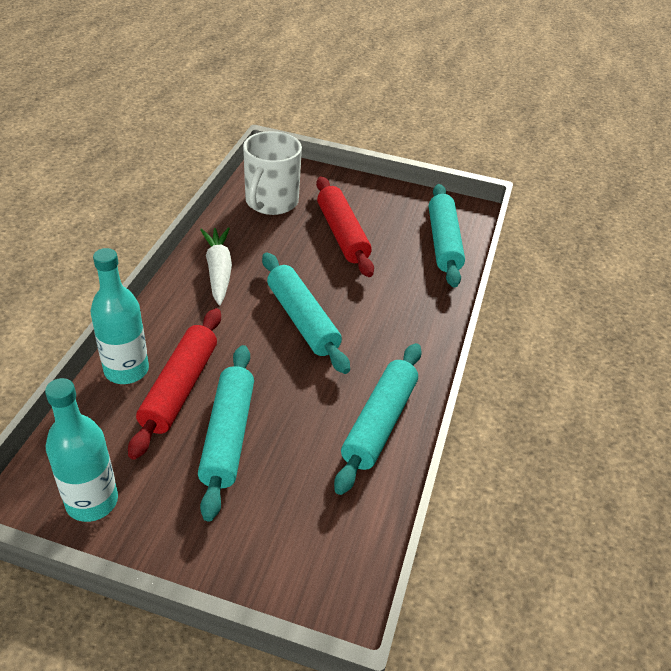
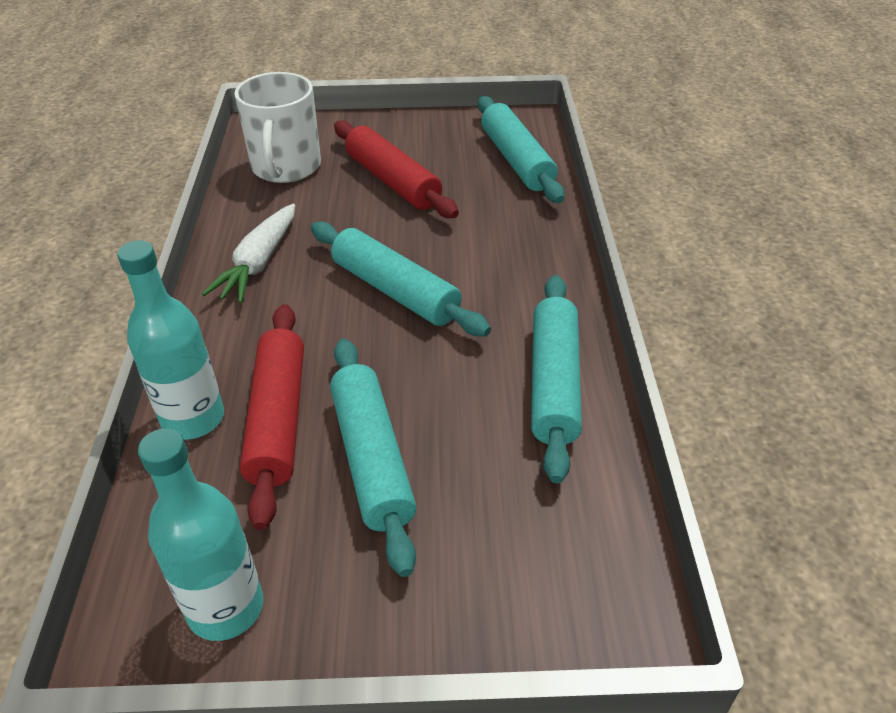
camera: 15 degrees left, 0 degrees up
white carrot [200,227,232,306] -> white carrot turned 135 degrees counterclockwise [202,204,295,303]

